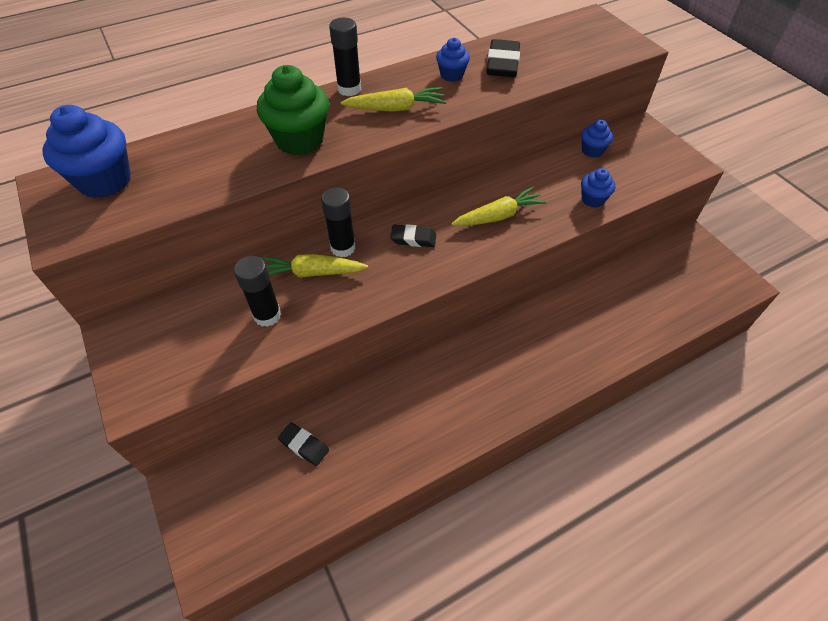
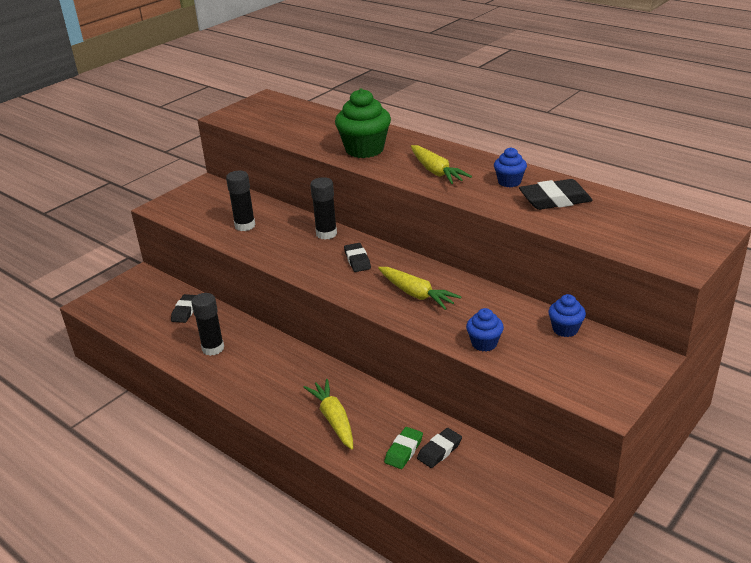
camera: 70 degrees right, 20 degrees down
blue cupcake [42,105,131,198] -> none
yellow carrot [260,254,368,278] -> yellow carrot moved to [303,379,353,449]
black glue stick [329,17,361,96] -> black glue stick moved to [191,293,224,356]
none -> green eraser [384,427,423,469]
none -> black eraser [417,428,462,468]

